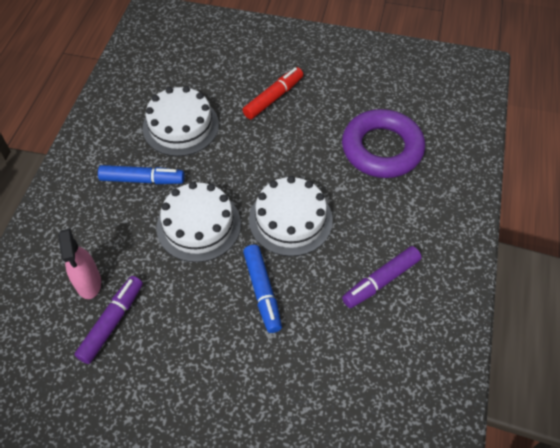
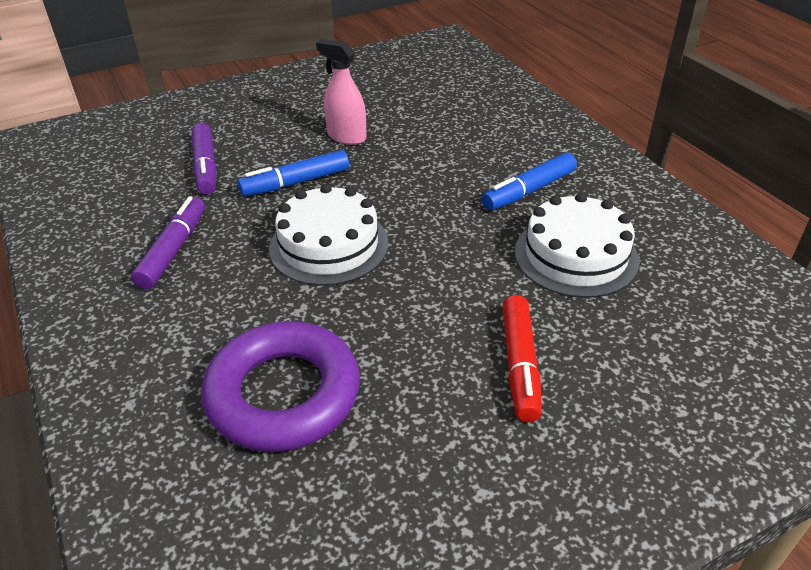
camera: 140 degrees right, 15 degrees down
pink spray bottle [58,228,101,299] -> pink spray bottle moved to [316,39,367,145]
purple marker [74,276,143,364] -> purple marker moved to [191,123,216,194]
white cake [156,182,241,262] -> none
blue marker [243,245,282,333] -> blue marker turned 60 degrees counterclockwise [238,150,349,197]

